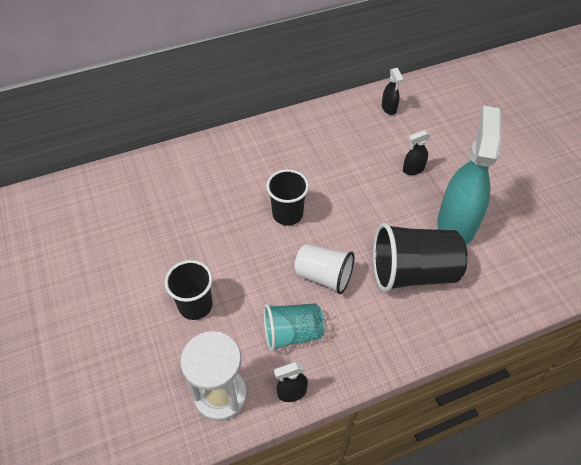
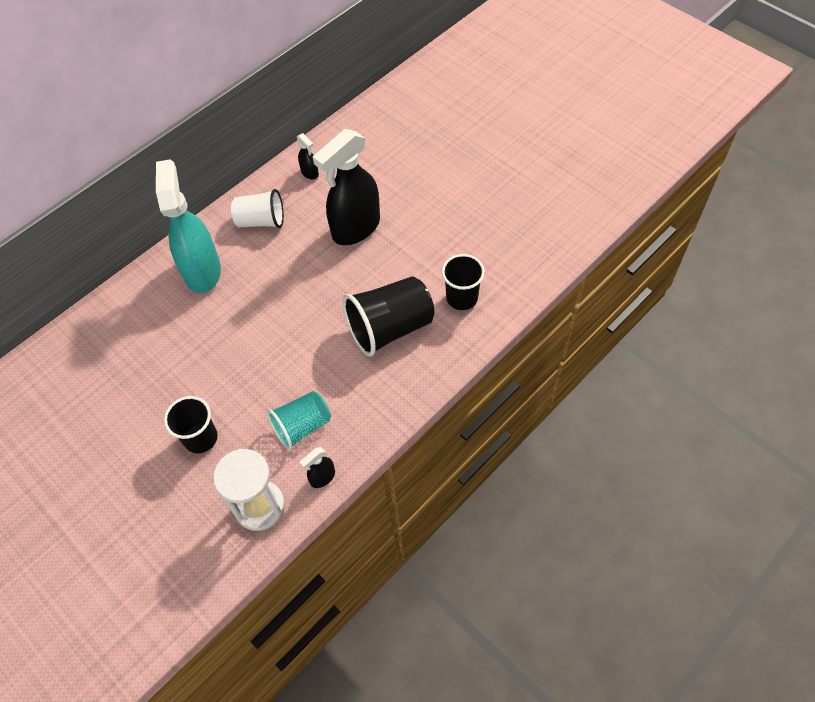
camera: 20 degrees left, 5 degrees up
black cup [266,169,309,226] -> black cup moved to [442,254,485,310]
white cup [294,244,354,295] -> white cup moved to [231,189,284,228]
black spray bottle [403,130,431,175] -> black spray bottle [313,129,380,245], size x2.38
turquoise spray bottle [437,106,502,245] -> turquoise spray bottle moved to [156,159,221,293]

